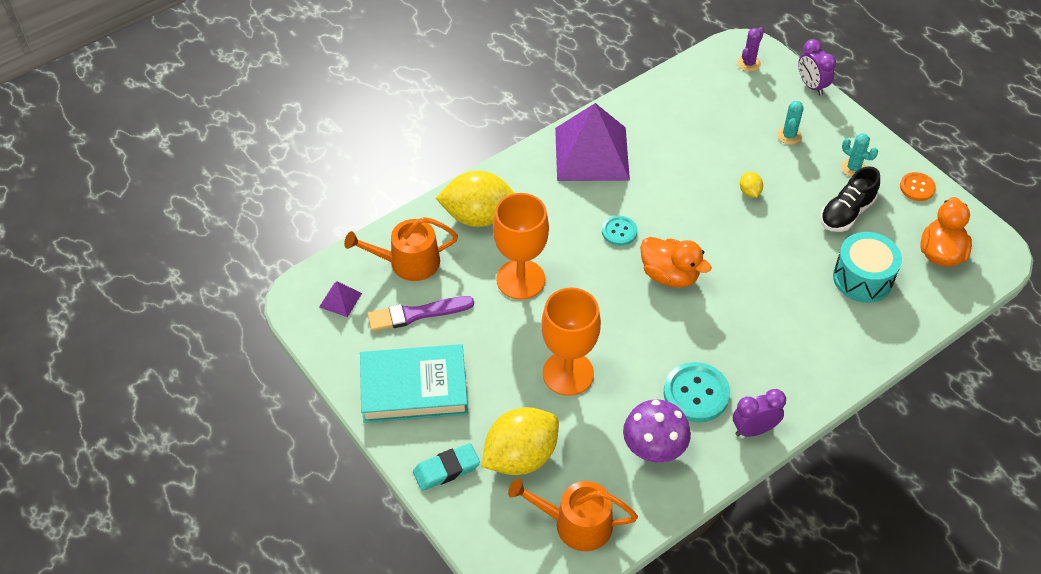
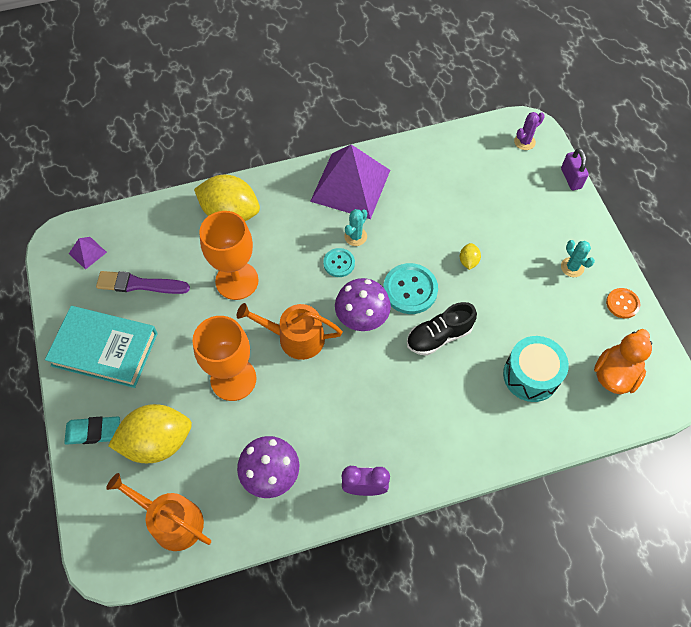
camera: 20 degrees right, 10 degrees up
orange watering can [344,217,458,281] -> orange watering can moved to [237,303,343,360]
orange duck [640,237,712,287] -> purple mushroom [335,278,391,331]
turquoise button [664,362,730,422] -> turquoise button moved to [383,263,438,314]
turquoise cactus [777,101,804,145] -> turquoise cactus moved to [344,209,367,246]
purple clock [798,39,836,96] -> purple padlock [561,148,589,190]
black shoe [820,166,880,232] -> black shoe moved to [407,302,477,356]

